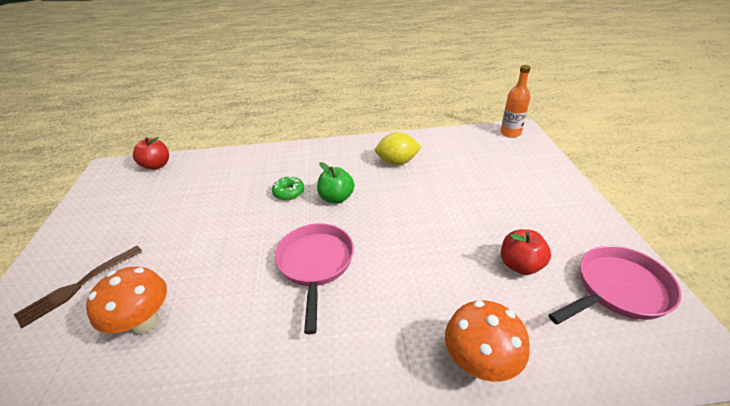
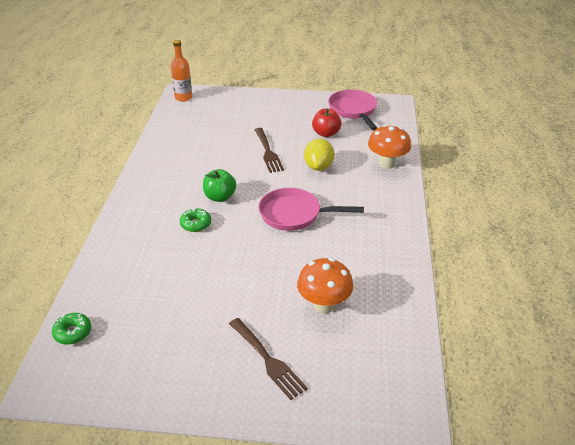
camera: 80 degrees left, 0 degrees up
red apple [133,137,169,170] -> green donut [52,313,91,345]
yellow lemon [375,132,421,165] -> yellow lemon moved to [304,139,334,171]
none -> brown fork [254,128,284,173]

